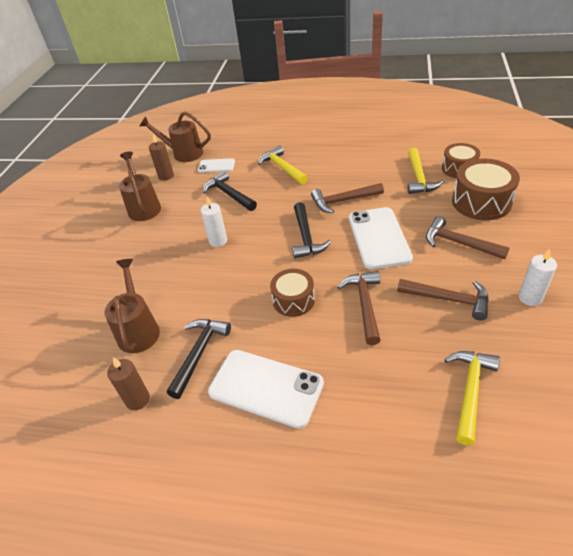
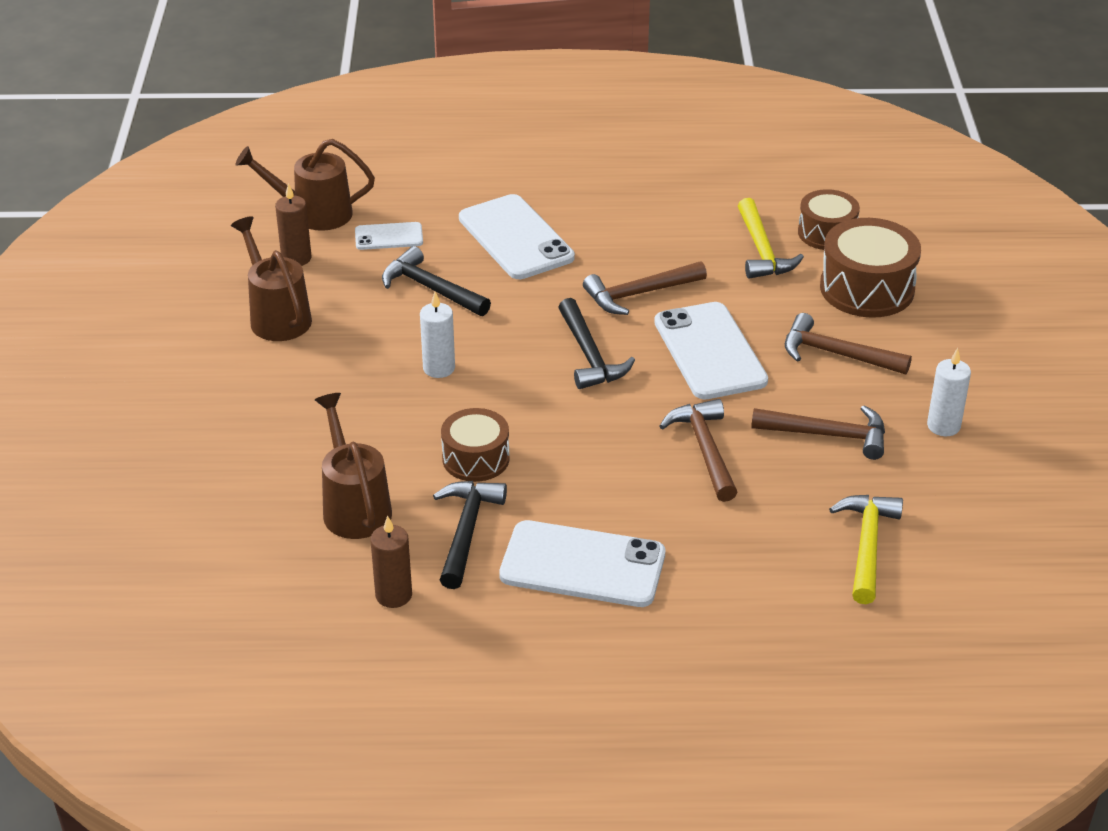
camera: 15 degrees left, 5 degrees down
yellow hammer [258,146,308,185] -> white phone [459,194,575,279]
brown drum [270,269,315,317] -> brown drum moved to [441,408,510,482]

